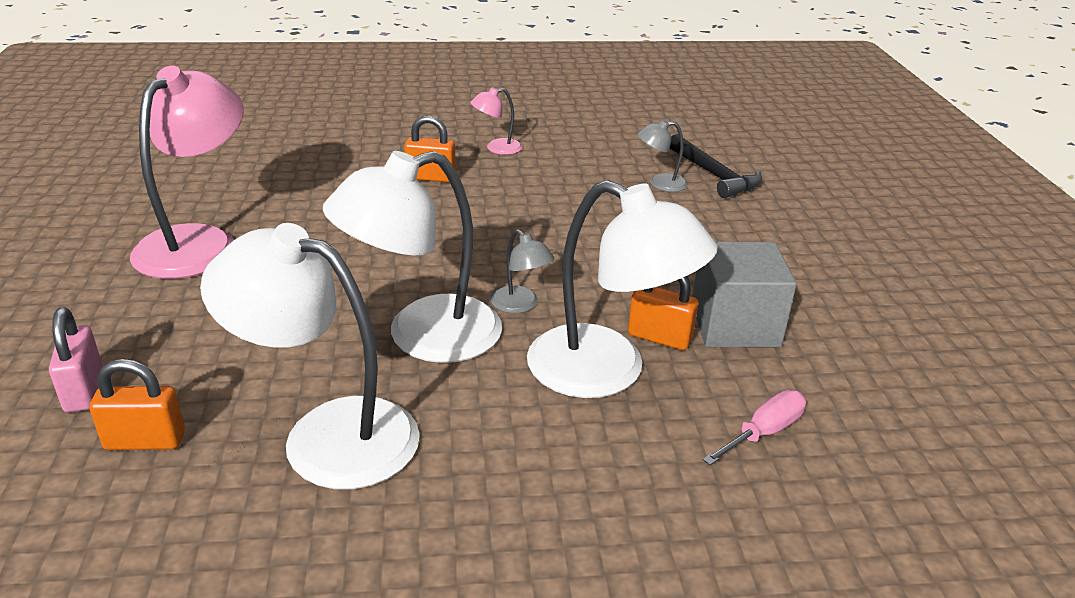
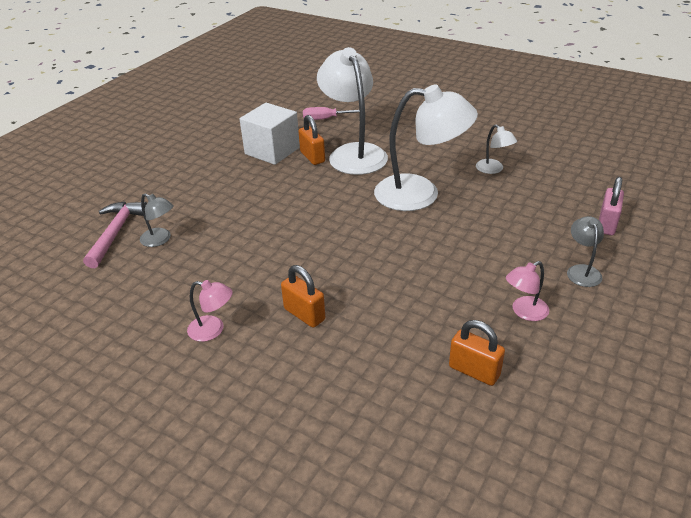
camera: 140 degrees left, 5 degrees up
orange padlock [89,359,185,450] -> orange padlock moved to [449,320,505,386]
pink lamp [130,65,244,279] -> pink lamp [506,261,549,321], size x0.45
white lamp [200,223,420,489] -> white lamp [476,125,517,174], size x0.45
grey lamp [491,229,554,313] -> grey lamp moved to [567,216,604,287]
black hammer [670,134,762,198] -> pink hammer [83,202,147,268]
grey cube [692,242,797,347] -> white cube [240,103,300,165]

